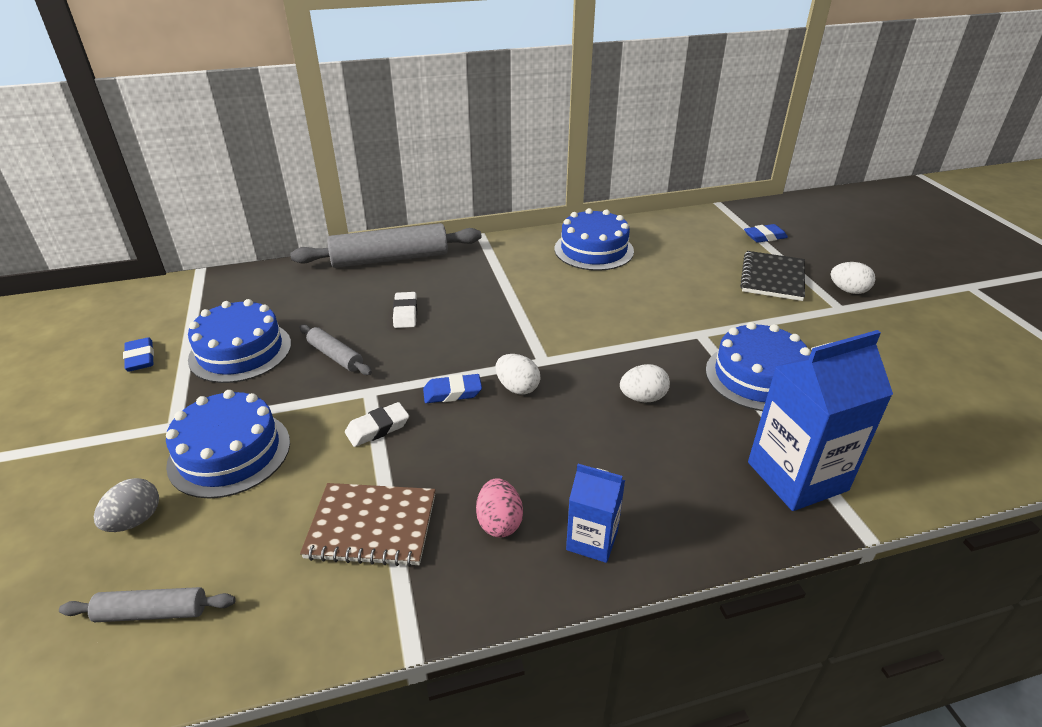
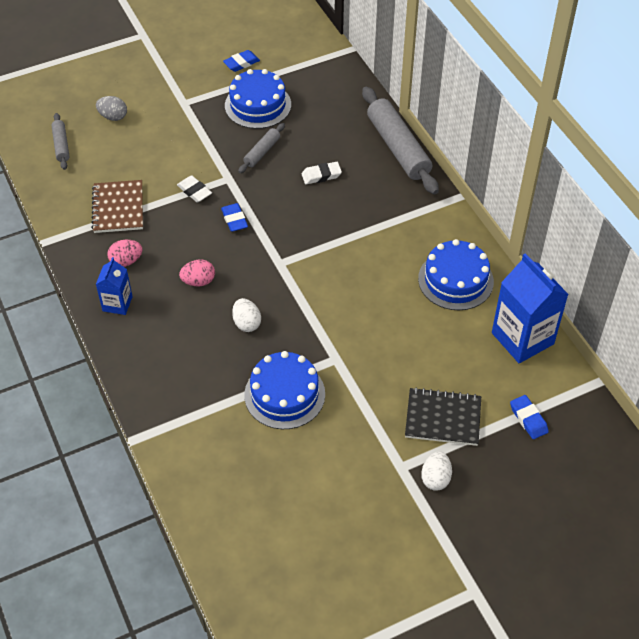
camera: 80 degrees right, 15 degrees up
blue cake [166,390,290,499] -> none
white egg [496,354,540,395] -> none
blue carton [748,330,893,511] -> blue carton moved to [492,253,569,363]
none -> pink egg [179,259,215,286]

